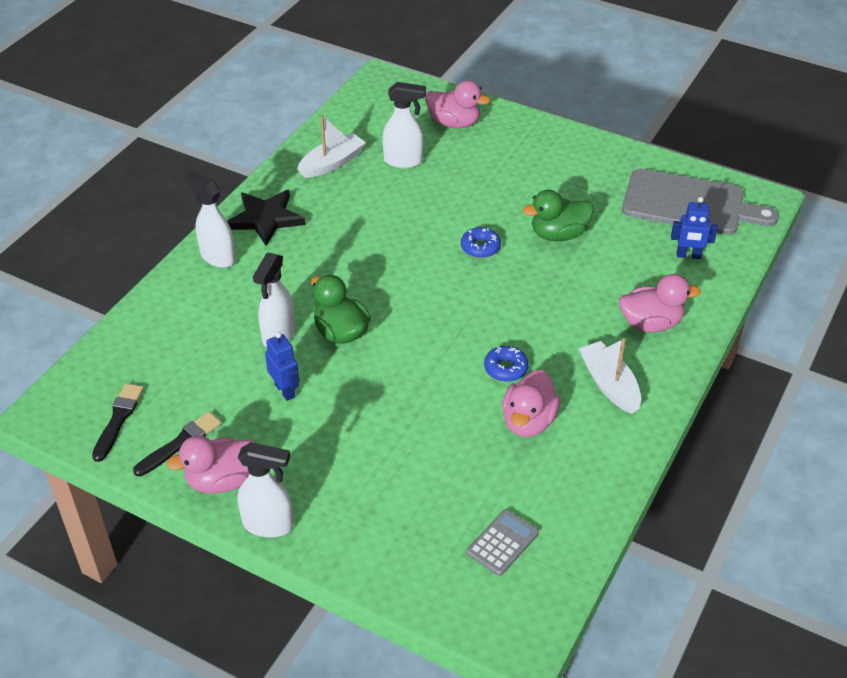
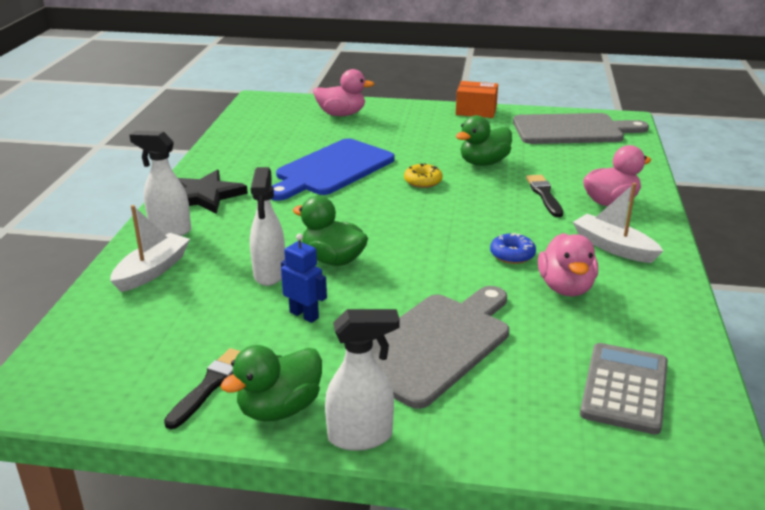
camera: 20 degrees left, 15 degrees down
black brush [92,383,144,462] -> black brush moved to [526,175,563,217]
pink duck [166,435,254,494] -> green duck [220,345,322,421]
white boat [297,114,366,178] -> white boat moved to [110,205,190,292]
white spray bottle [382,82,426,168] -> none
blue donut [461,227,501,258] -> yellow donut [404,163,443,188]
grey calculator [466,509,539,576] -> grey calculator [580,343,668,435], size x1.50
blue robot [671,197,718,259] -> none
none -> blue cutting board [271,138,395,201]
none -> grey cutting board [372,286,509,409]
none -> orange box [456,81,498,118]

